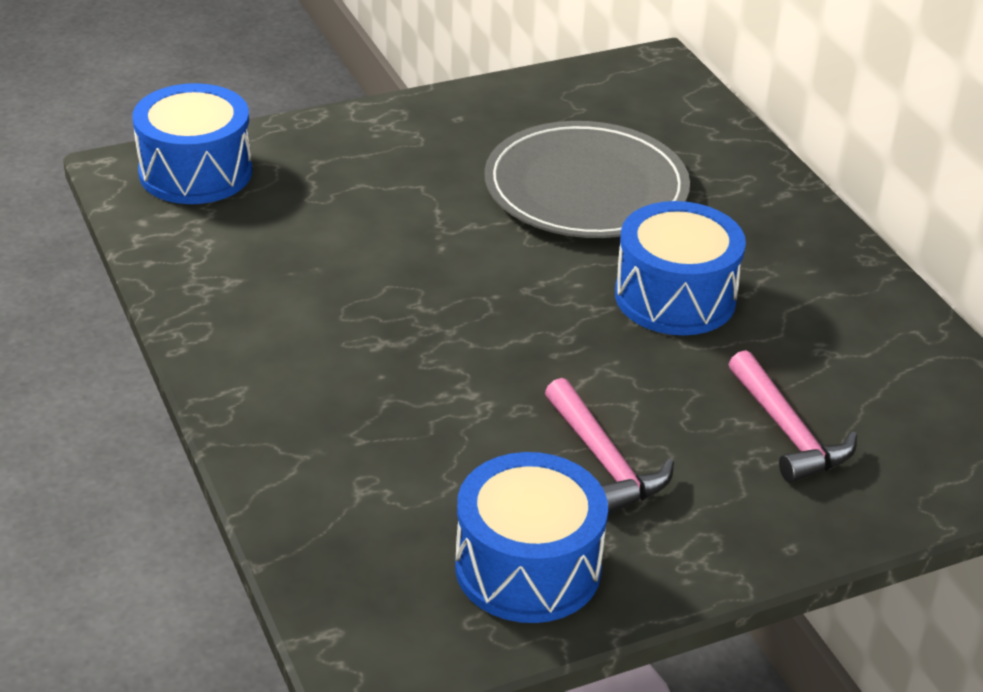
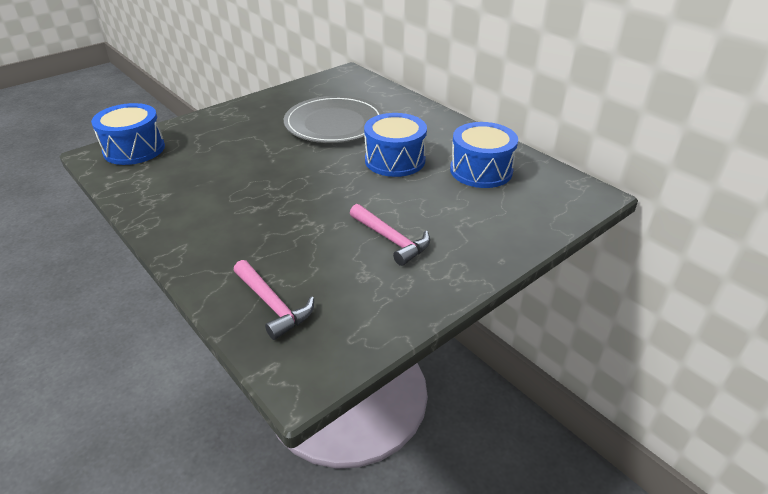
camera: 15 degrees left, 0 degrees up
blue drum [455,452,608,623] -> blue drum moved to [450,122,518,188]
pink hammer [729,350,857,483] -> pink hammer moved to [233,260,314,340]

